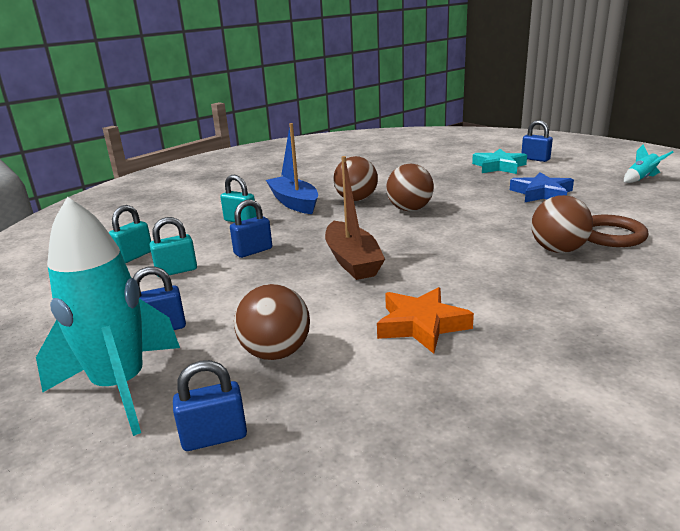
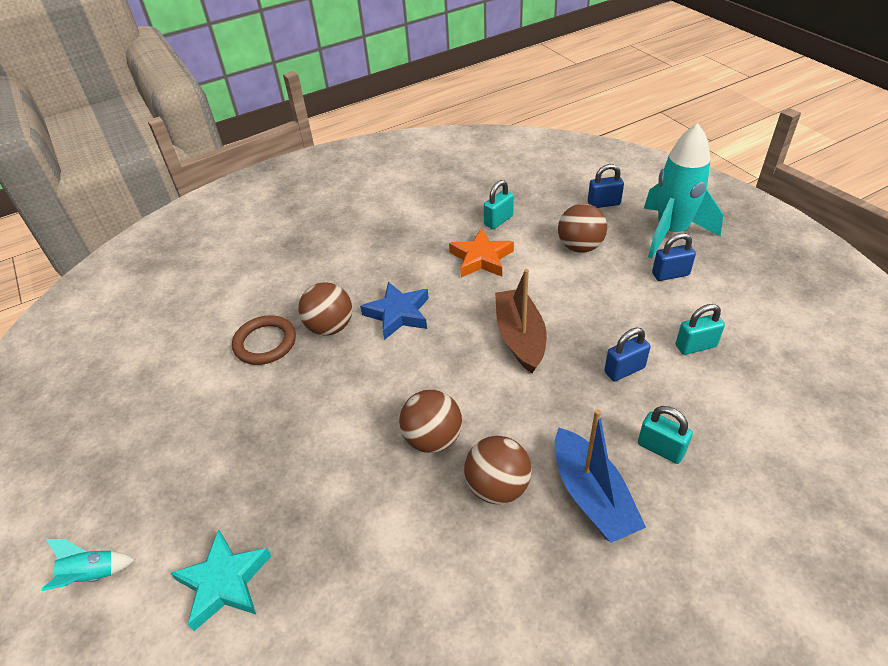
camera: 170 degrees left, 20 degrees up
turquoise padlock [108,205,151,263] -> turquoise padlock moved to [484,180,514,229]
blue star [510,172,574,202] -> blue star moved to [360,282,429,340]
blue padlock [522,120,553,162] -> none
turquoise rocket [624,145,673,183] -> turquoise rocket moved to [42,539,135,591]

